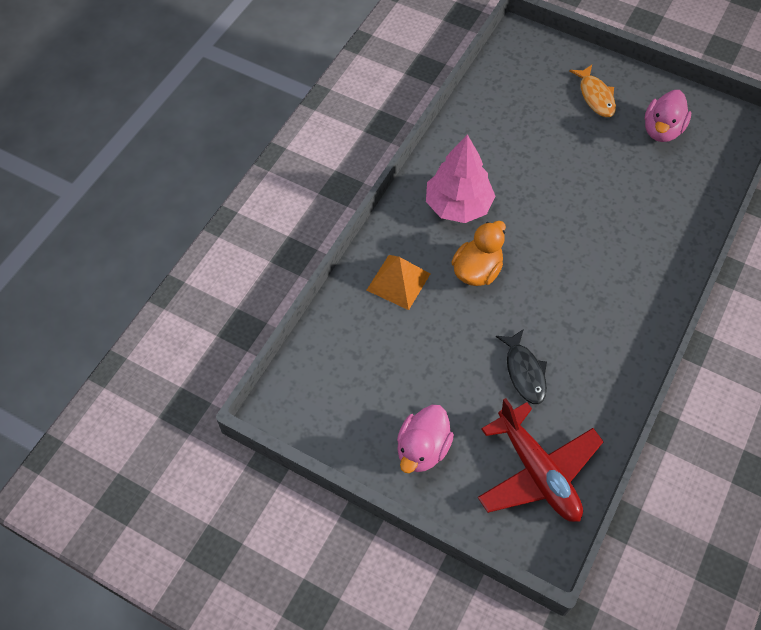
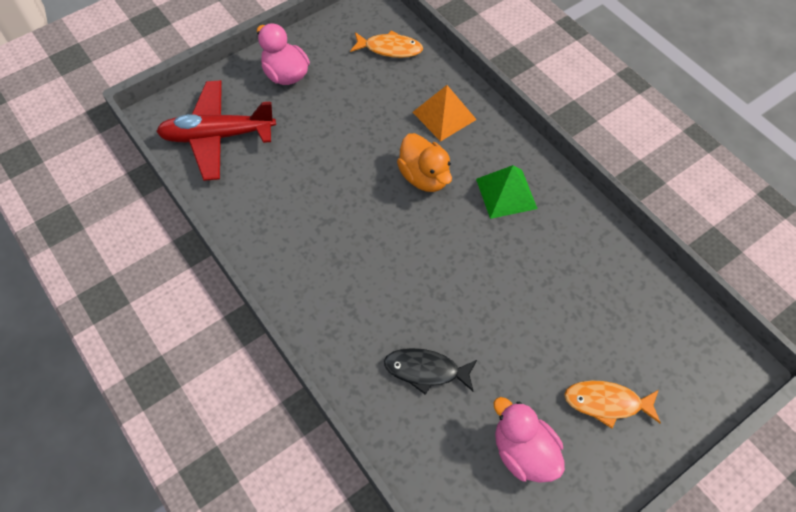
camera: 115 degrees right, 0 degrees up
pink tree [426,134,495,223] -> green pyramid [476,165,537,219]
black fish [496,329,547,404] -> black fish moved to [384,348,477,395]
none -> orange fish [350,30,423,58]

